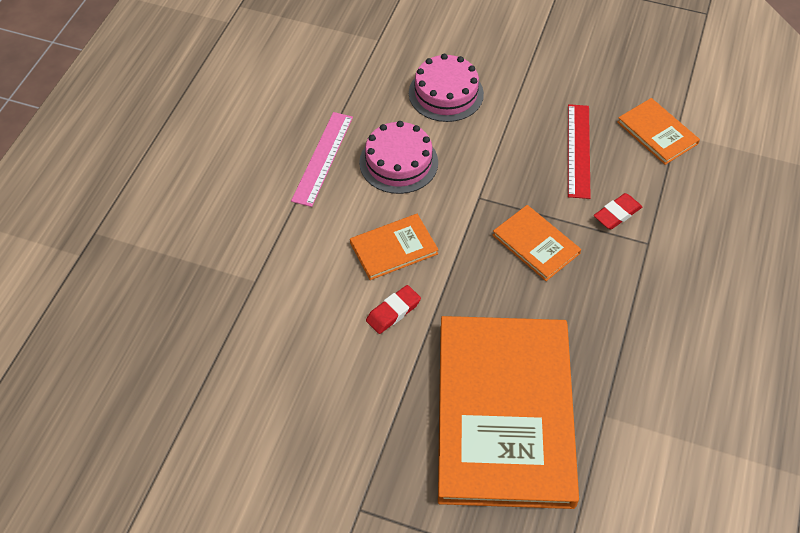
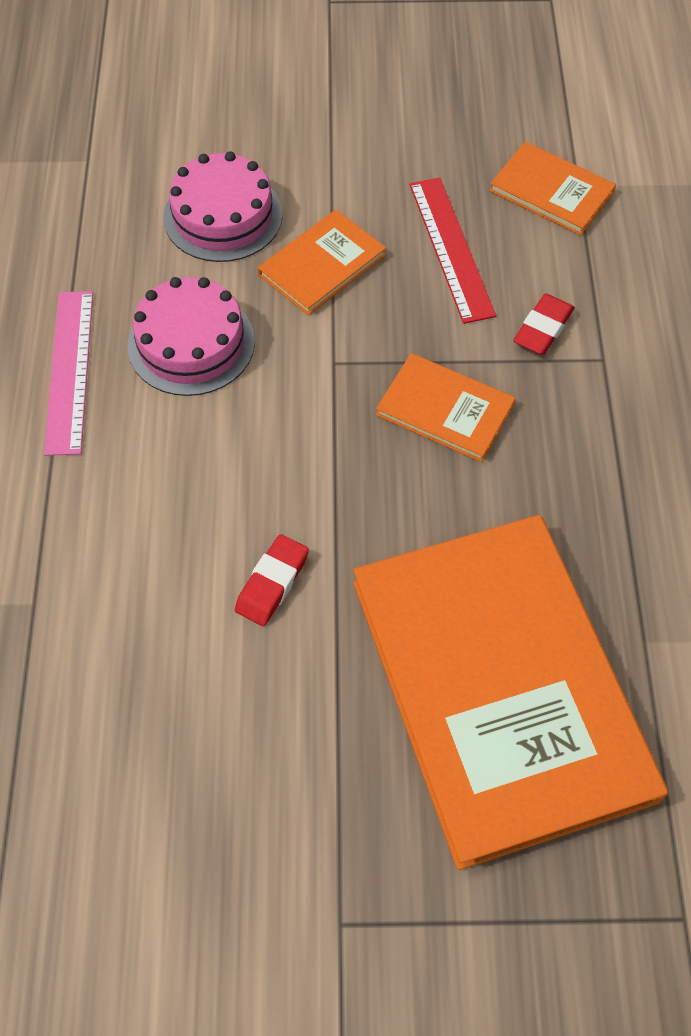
camera: 20 degrees left, 5 degrees up
orange book [350,214,439,280] -> orange book moved to [258,210,386,315]

